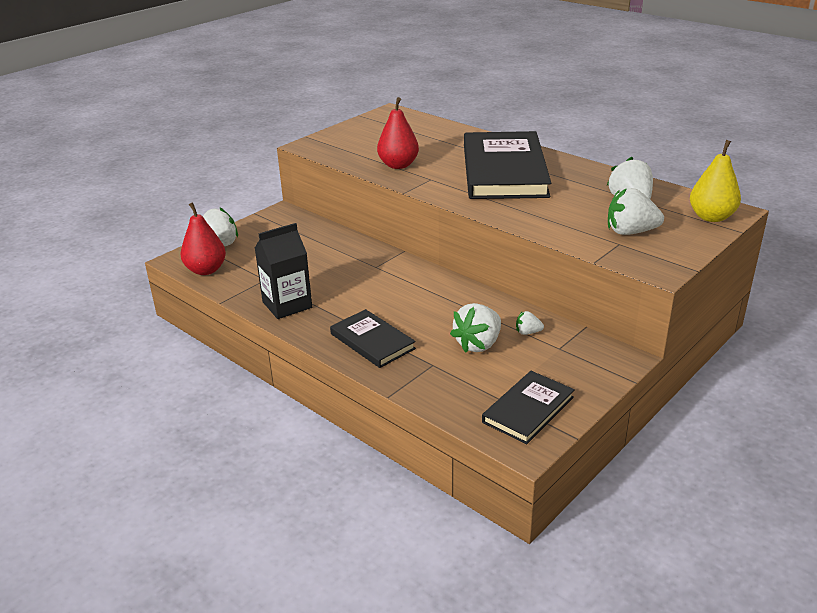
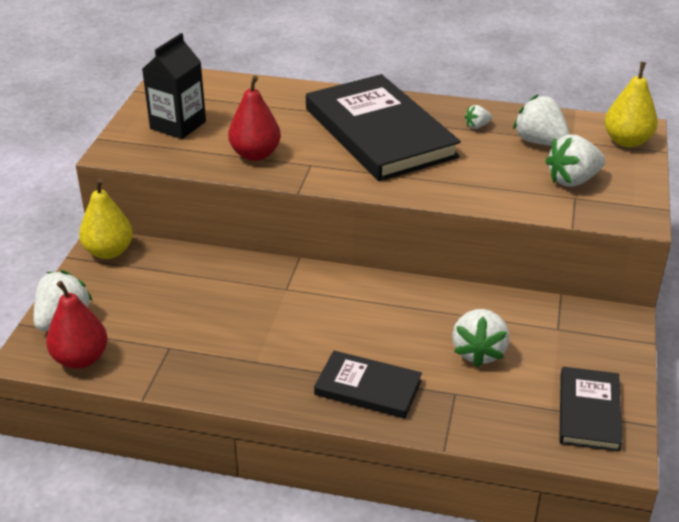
camera: 30 degrees left, 5 degrees up
black carton [255,223,312,319] -> black carton moved to [142,33,206,139]
white strawberry [516,311,544,335] -> white strawberry moved to [465,105,492,129]
none -> yellow pear [79,179,133,259]

